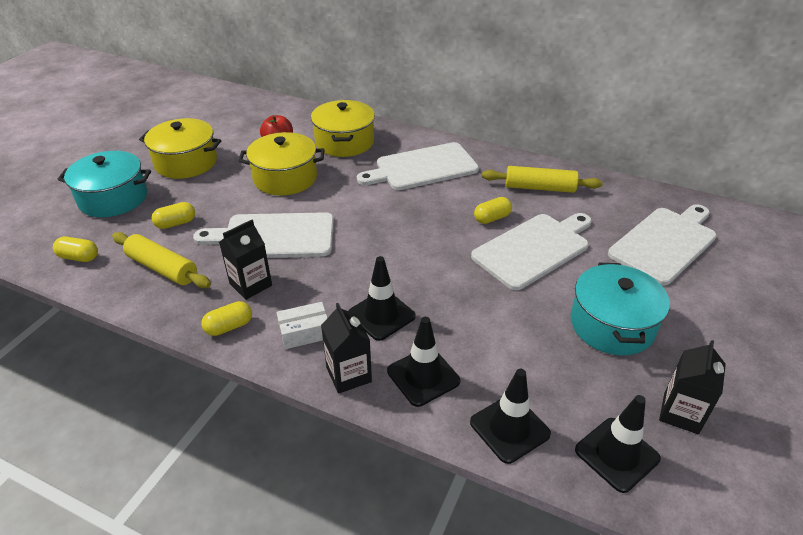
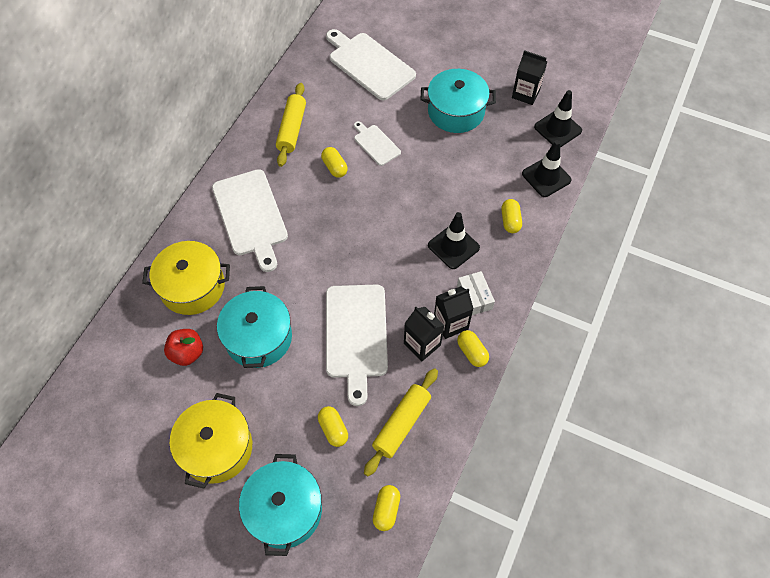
camera: 90 degrees left, 20 degrees up
yellow pot [239,132,325,195] -> turquoise pot [217,286,292,368]
black carton [321,303,372,394] -> black carton moved to [434,286,474,339]
black traffic cone [387,317,460,407] -> yellow capsule [501,199,522,233]
white cutting board [471,213,592,290] -> white cutting board [354,121,401,166], size x0.53

